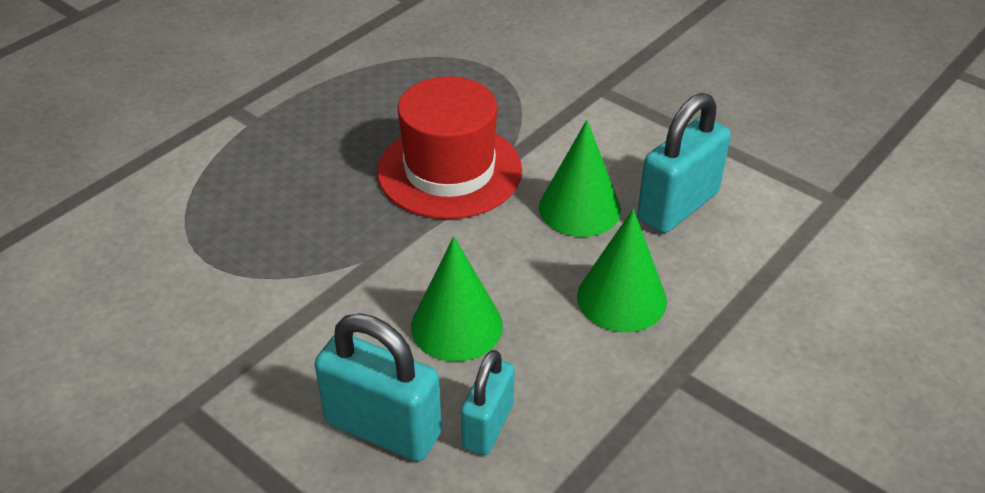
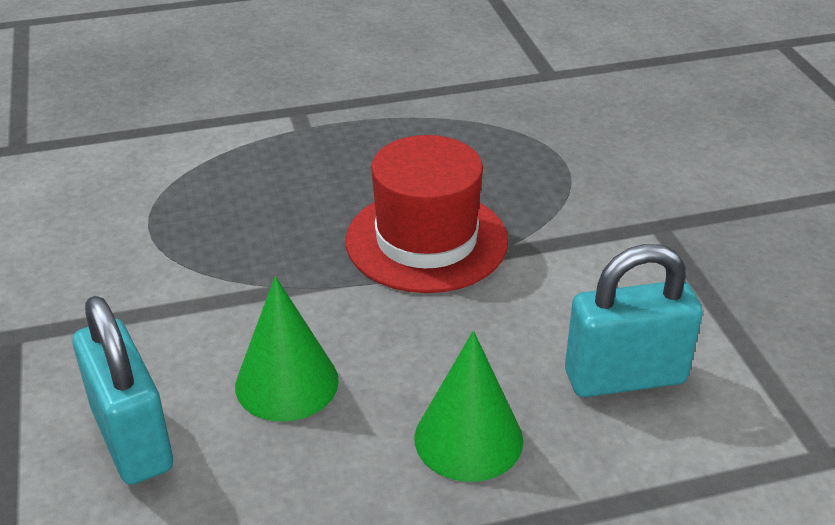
camera: 35 degrees right, 5 degrees down
turquoise padlock [461,350,515,455] -> none
green cone [539,120,621,237] -> none

